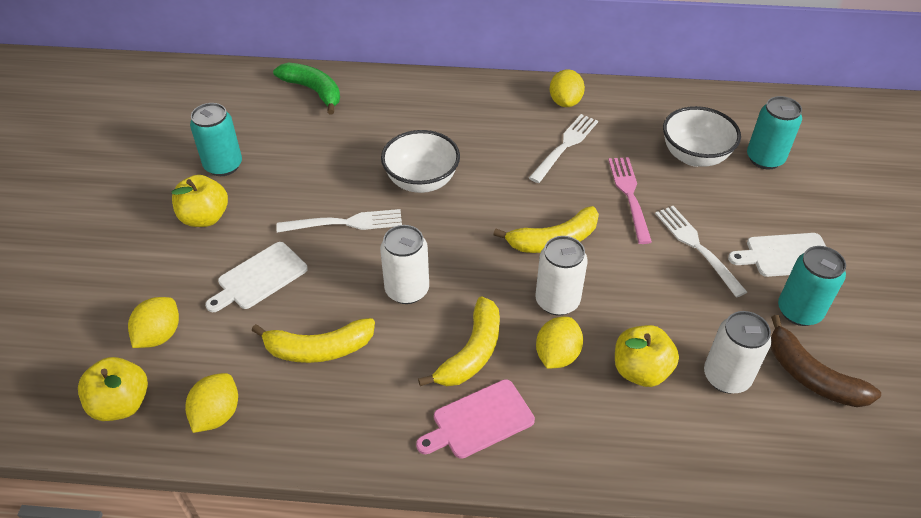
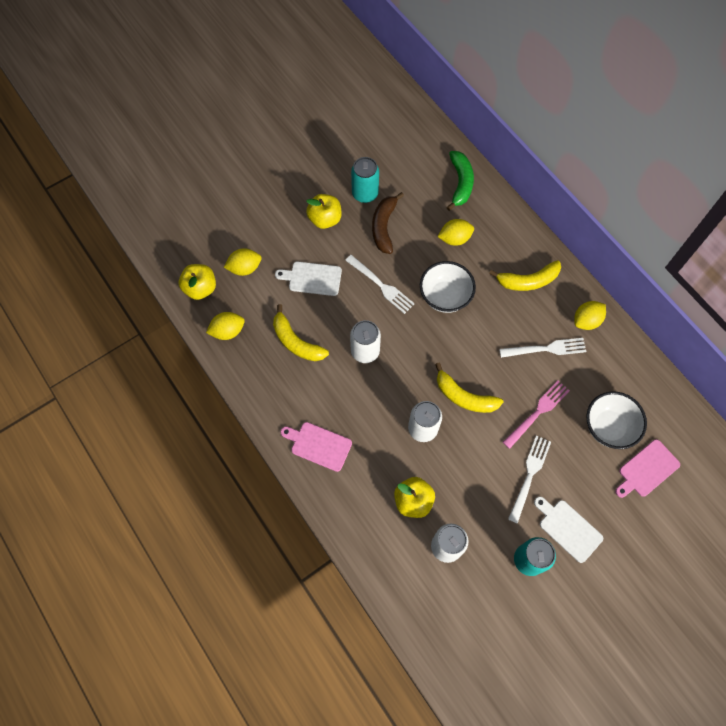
camera: 50 degrees right, 20 degrees up
yellow banana [418,296,500,386] -> yellow banana moved to [489,260,561,291]
yellow lemon [536,317,583,369] -> yellow lemon moved to [438,219,474,246]
turquoise can [747,96,802,169] -> pink cutting board [615,439,680,498]
brown banana [771,315,881,407] -> brown banana moved to [372,192,404,254]

